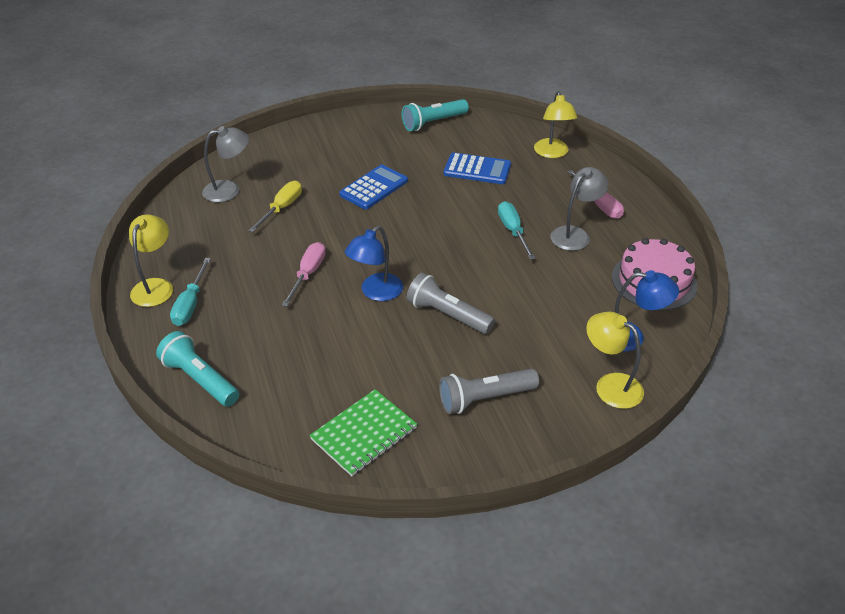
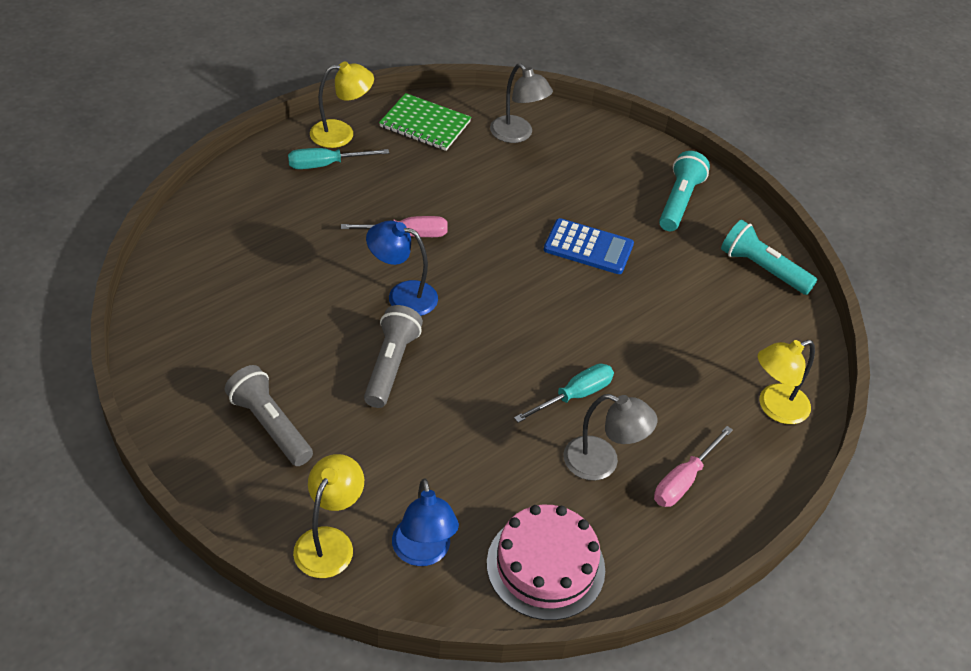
camera: 65 degrees right, 5 degrees up
turquoise flashlight [156,331,239,407] -> turquoise flashlight moved to [659,151,710,231]
yellow screwdriver [249,181,302,232] -> none
green notebook [309,389,417,476] -> green notebook moved to [379,93,471,151]
blue calculator [444,153,511,184] -> none

